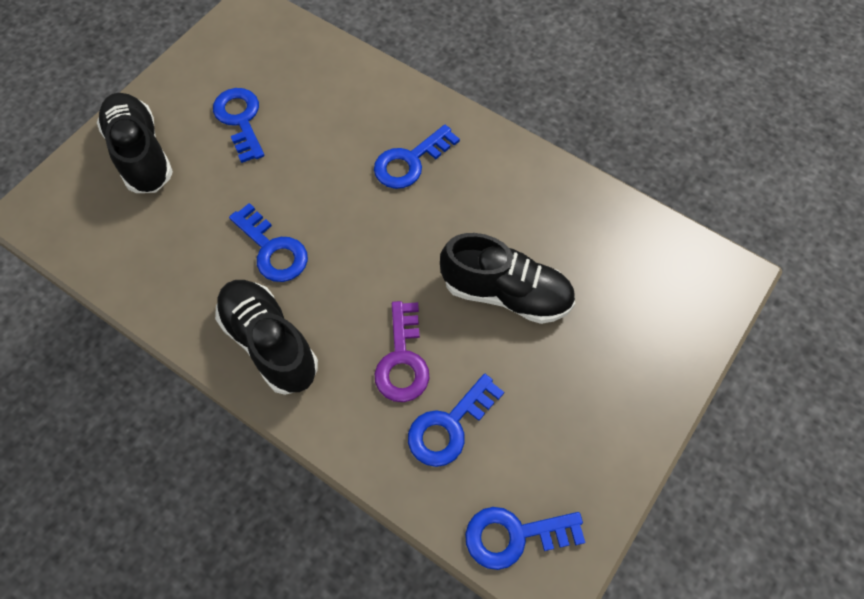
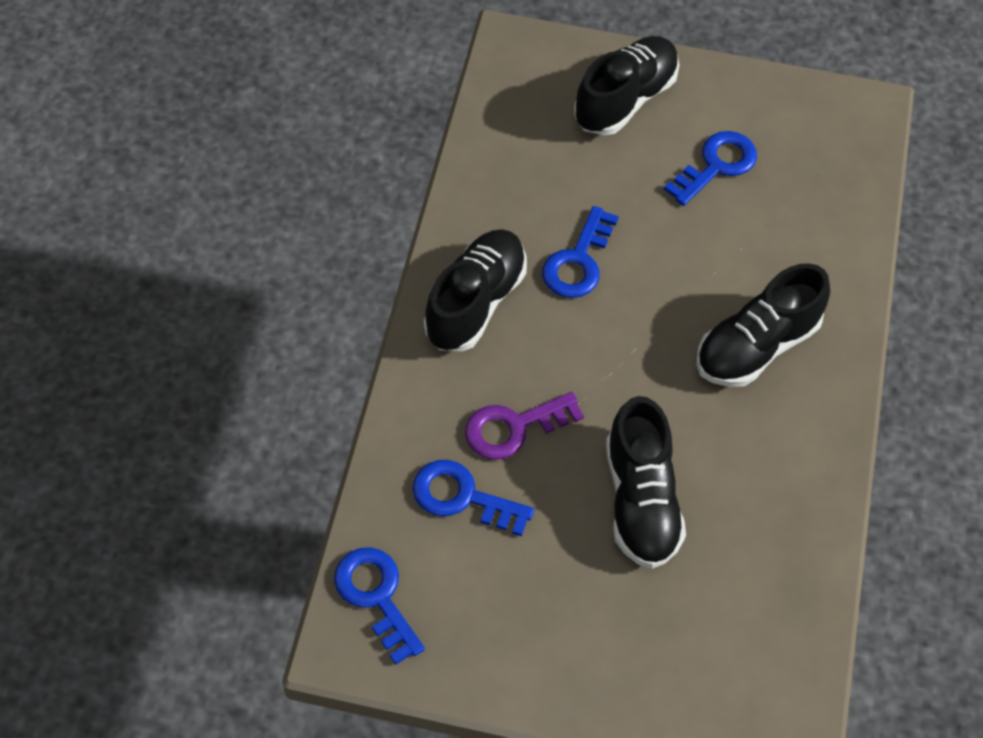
camera: 65 degrees right, 5 degrees down
blue key [374,125,460,189] -> black shoe [696,263,830,387]

